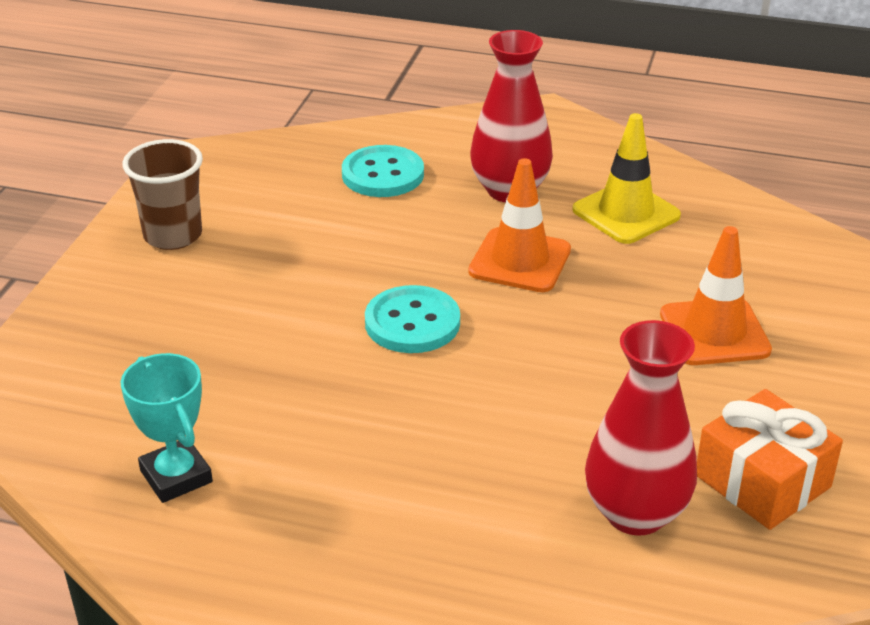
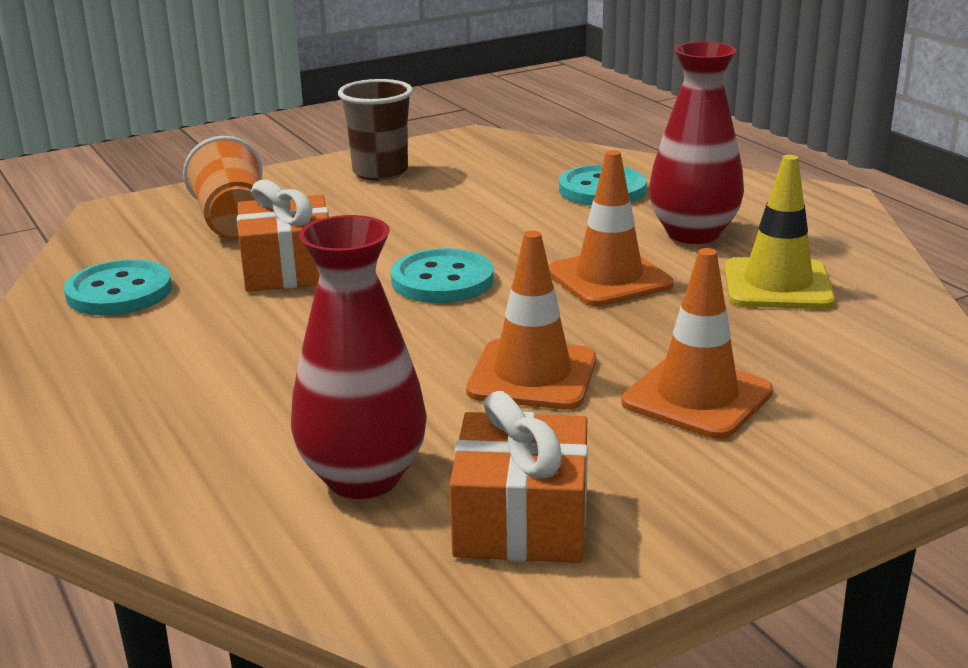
camera: 45 degrees right, 10 degrees down
turquoise trophy [121,353,213,503] -> turquoise button [64,259,172,315]
none -> orange cup [183,136,263,239]
none -> orange gift [237,180,329,292]
none -> orange traffic cone [466,231,596,410]

